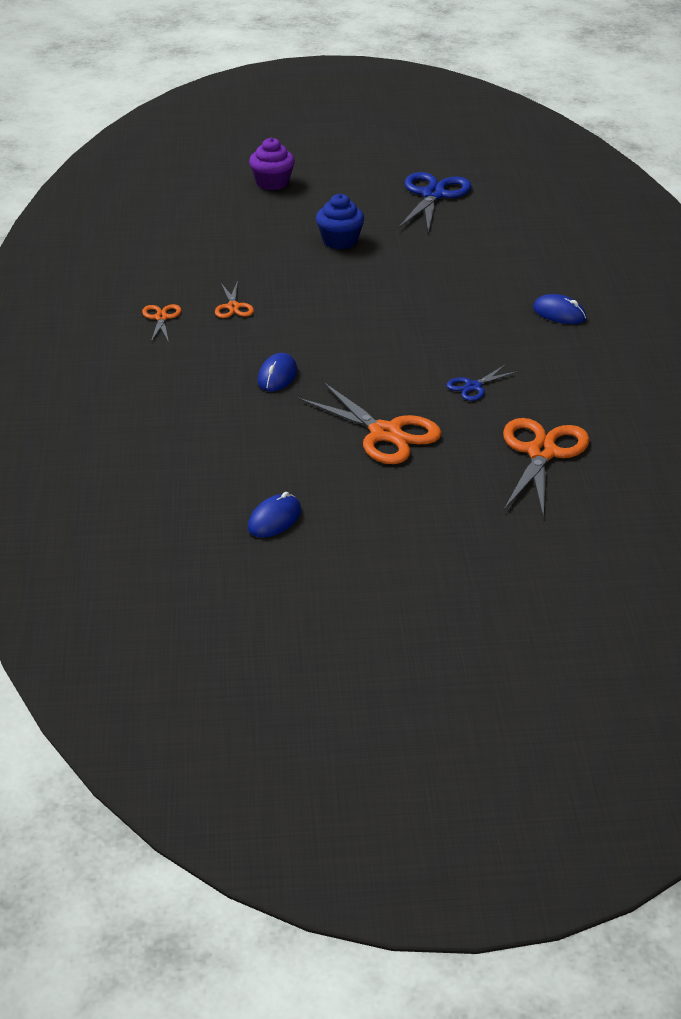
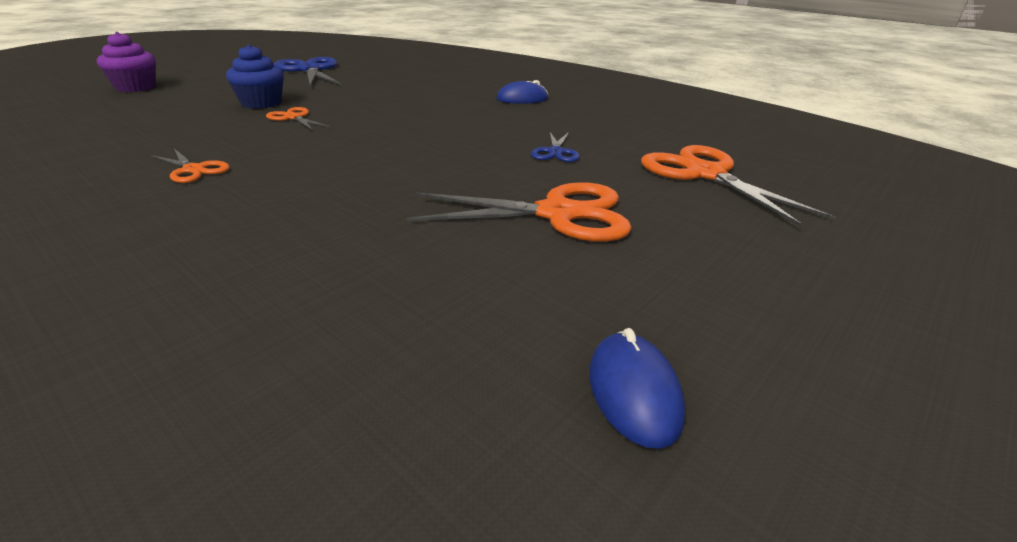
camera: 45 degrees left, 5 degrees down
orange scissors [142,304,181,342] -> orange scissors moved to [266,107,330,130]
blue mouse [257,353,297,391] -> none

